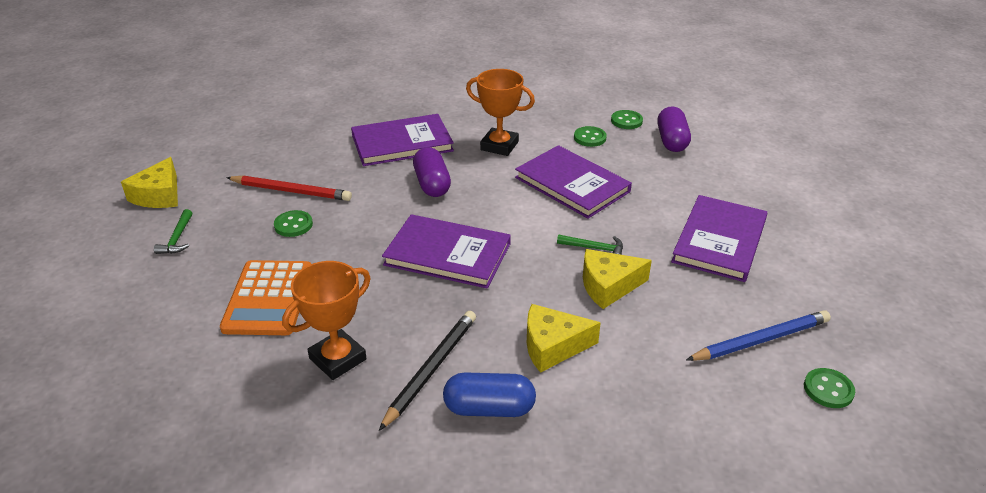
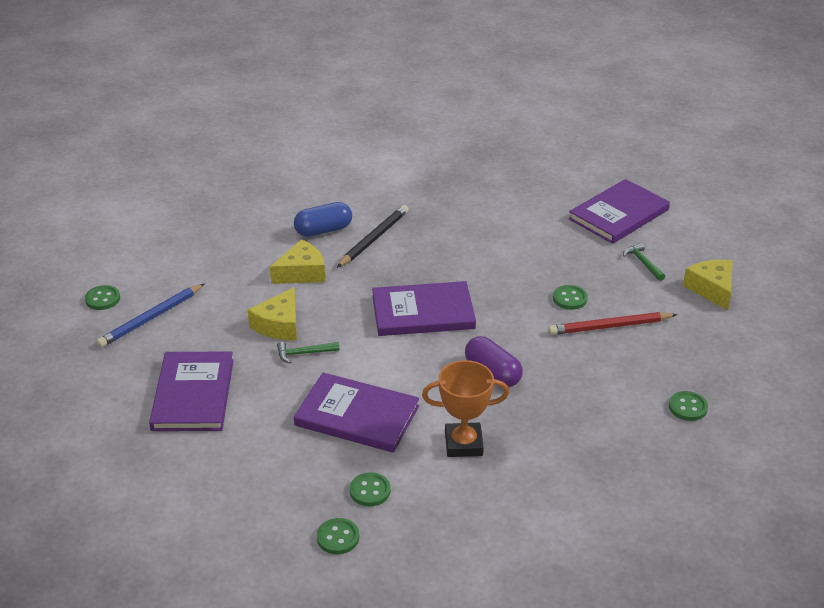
camera: 155 degrees right, 0 degrees up
orange calculator [220,260,311,335] -> none
orange trophy [282,261,371,380] -> none
purple book [351,114,454,166] -> purple book moved to [569,179,670,244]
black pencil [379,311,476,431] -> black pencil turned 150 degrees counterclockwise [337,205,409,268]
yellow cheese [583,249,652,309] -> yellow cheese turned 150 degrees clockwise [248,287,297,340]
purple capsule [657,106,691,152] -> none
none -> green button [669,391,708,421]

